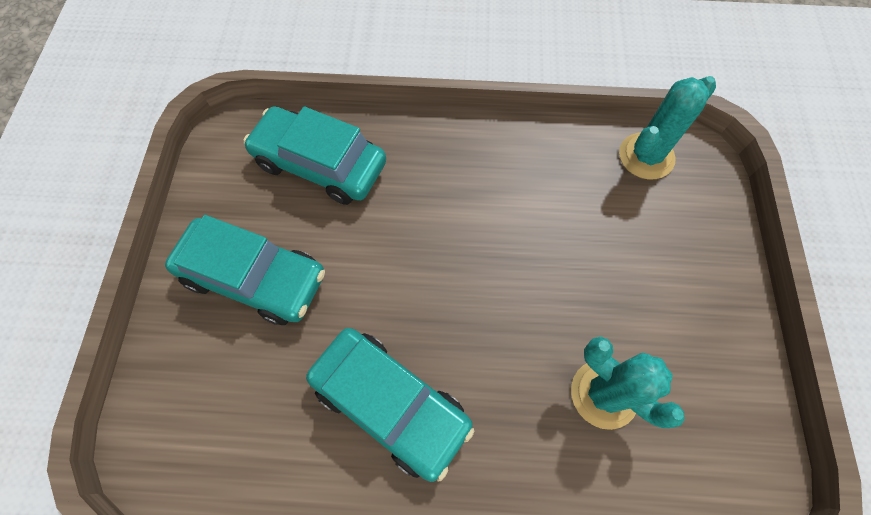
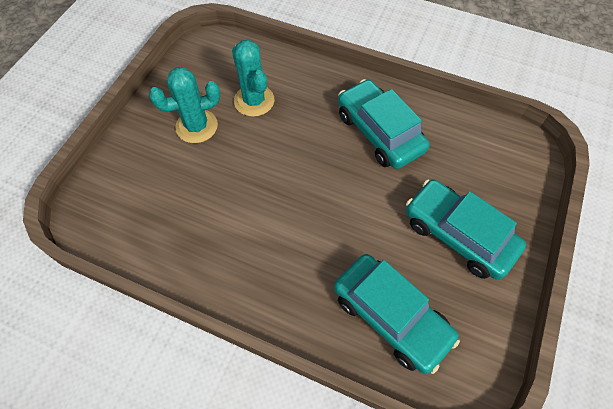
camera: 160 degrees left, 5 degrees down
turquoise cactus [619,76,716,180] -> turquoise cactus moved to [149,67,220,143]

